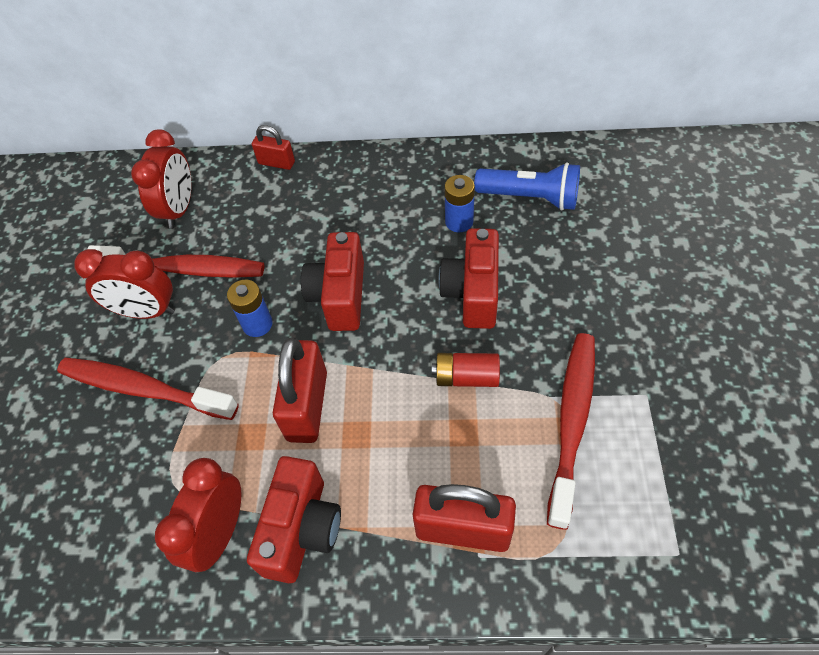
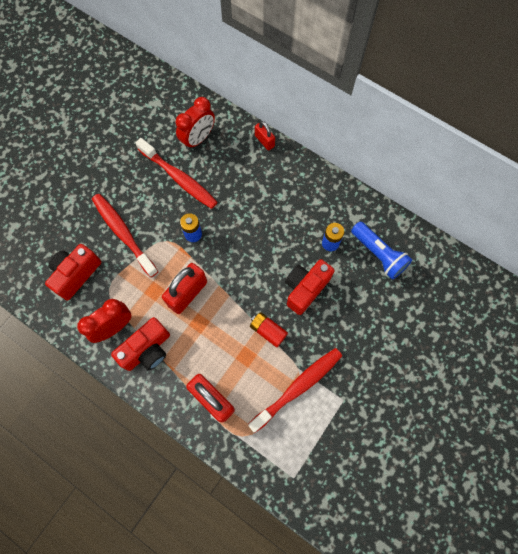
camera: 30 degrees right, 15 degrees up
red clock [74,249,175,319] -> none
red camera [301,232,364,331] -> red camera moved to [45,244,101,300]

